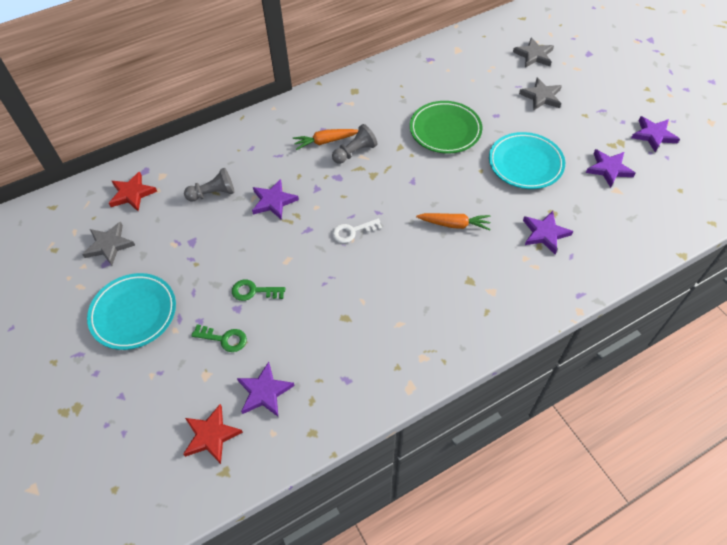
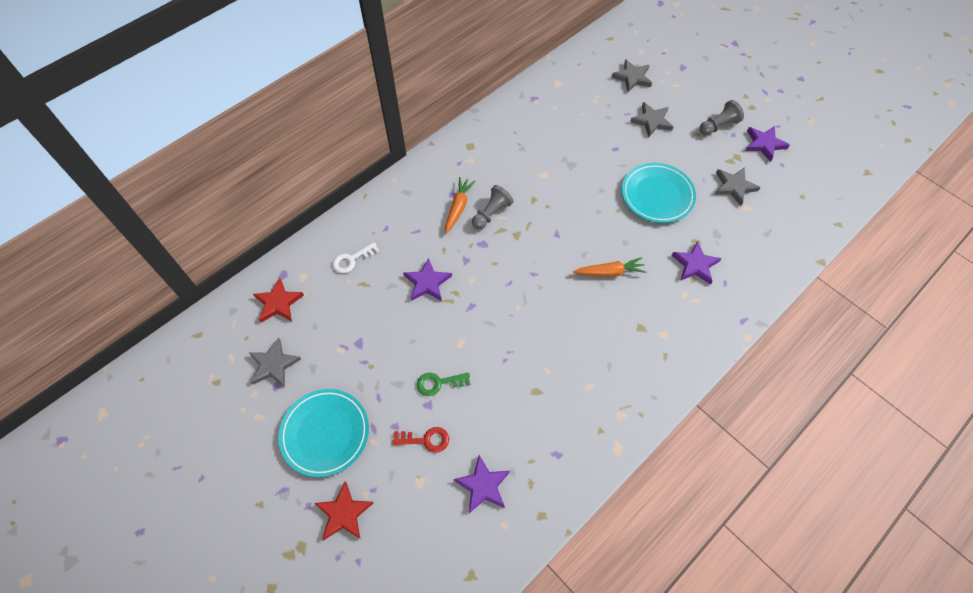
camera: 15 degrees left, 5 degrees up
red star [183,404,243,464] -> red star moved to [315,481,373,540]
grey pawn [184,168,235,201] -> grey pawn moved to [699,100,744,136]
green key [192,324,247,352] -> red key [393,427,449,453]
orange carrot [293,129,358,150] -> orange carrot turned 135 degrees clockwise [445,177,475,233]
white key [332,219,382,243] -> white key moved to [333,242,380,273]
green plate [410,101,482,154] -> none
purple star [586,149,636,188] -> grey star [714,167,761,206]

